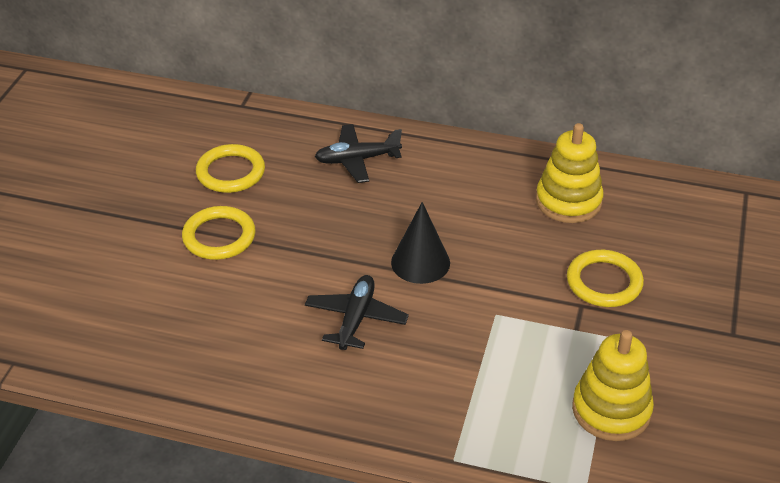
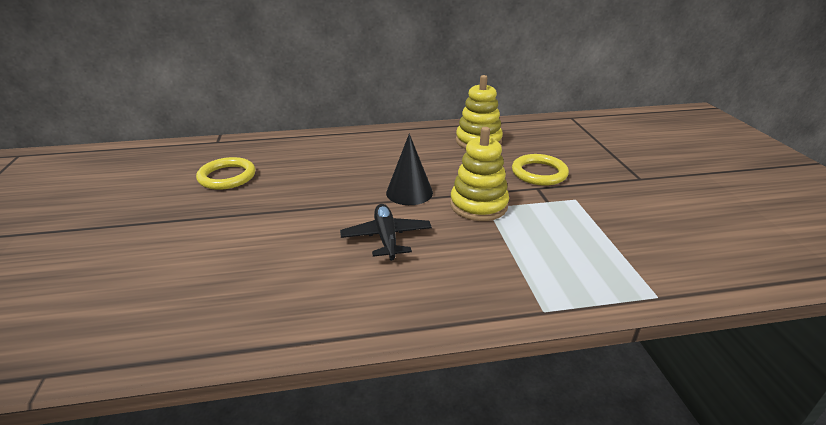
camera: 25 degrees left, 10 degrees down
yellow ring [182,206,256,260] -> none
black plane [315,124,402,183] -> none
yellow stacking toy [572,330,654,441] -> yellow stacking toy moved to [450,127,509,221]

